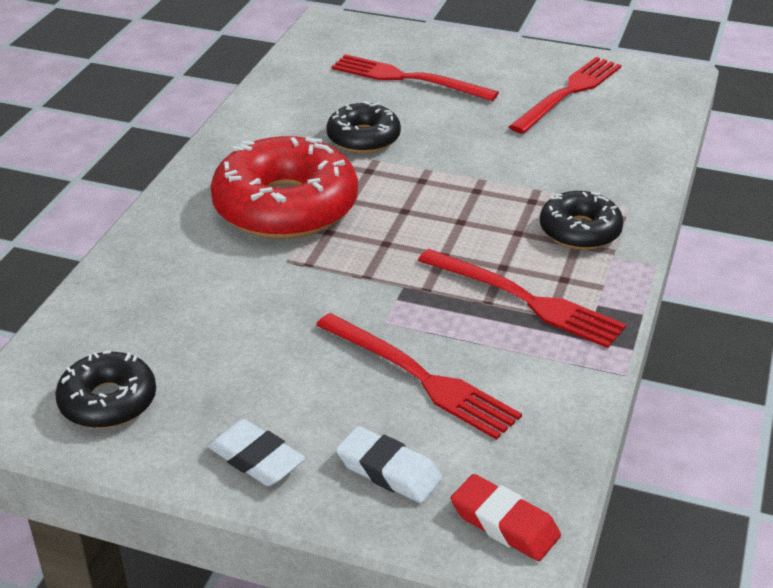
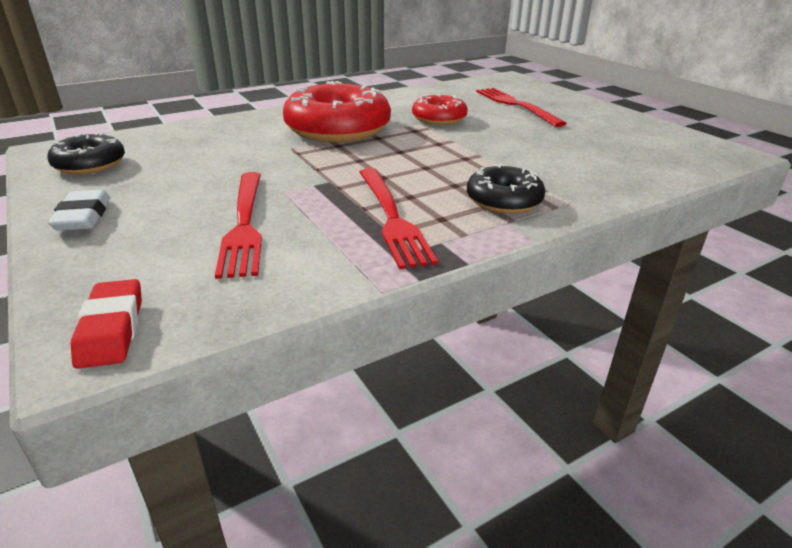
camera: 40 degrees right, 5 degrees down
black donut [326,101,401,153] -> red donut [412,93,468,125]
white eraser [336,426,442,503] -> none
red fork [509,57,621,134] -> none

